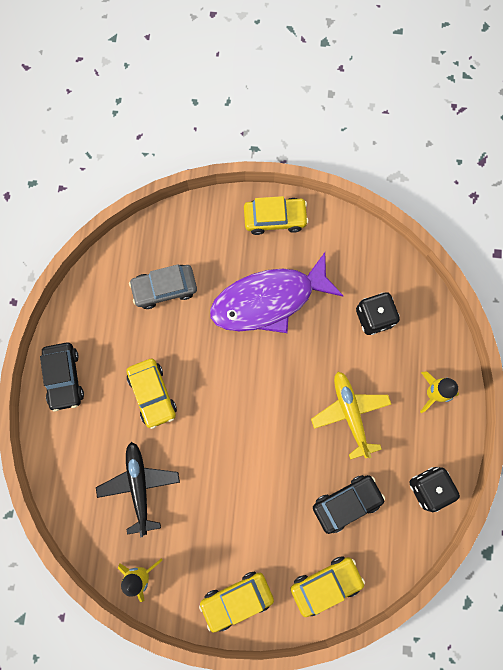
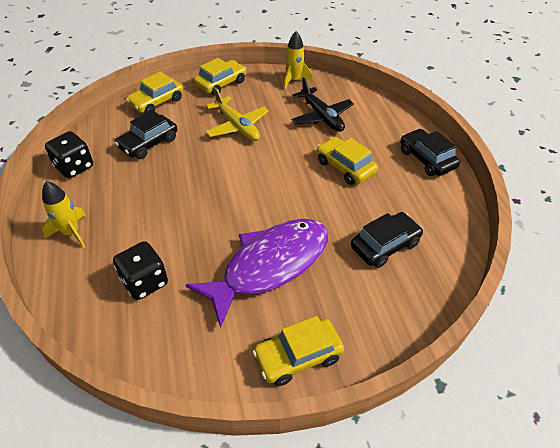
camera: 160 degrees right, 30 degrees down
grey car [129,264,197,309] -> black car [351,212,423,268]
yellow plane [311,372,391,460] -> yellow plane moved to [205,87,269,141]

